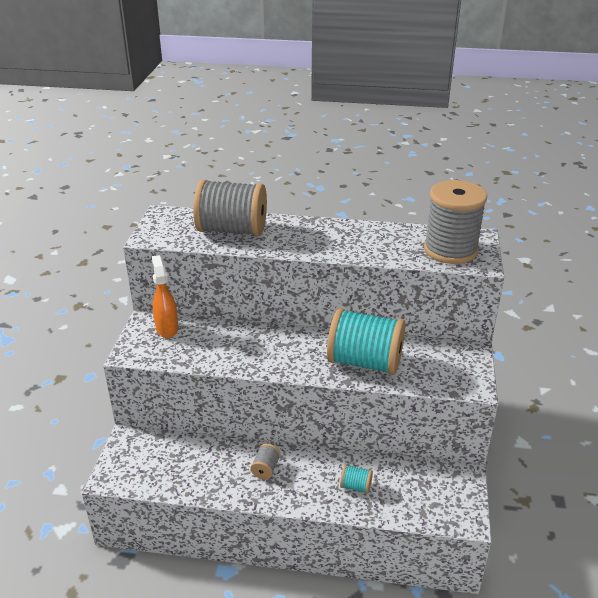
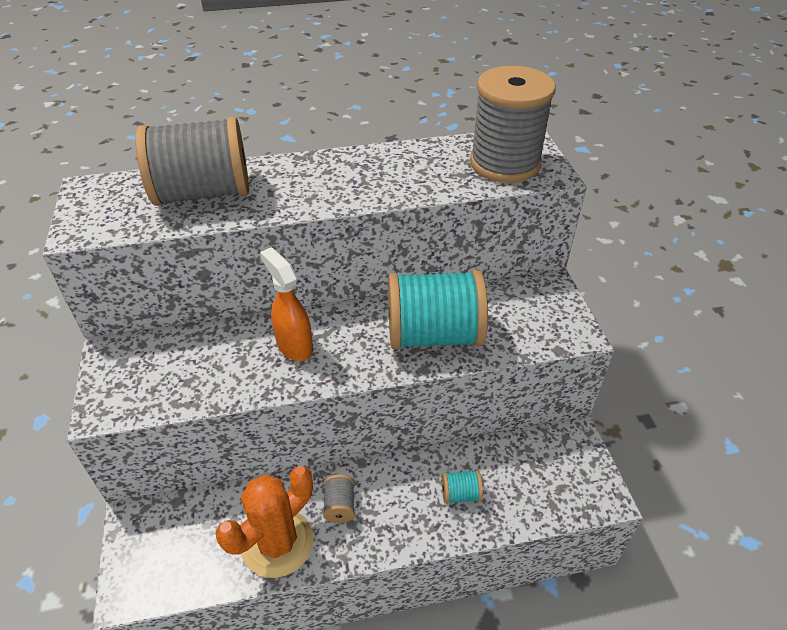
camera: 20 degrees left, 10 degrees up
orange spray bottle [152,255,178,338] -> orange spray bottle moved to [260,248,313,361]
none -> orange cactus [216,466,314,578]

